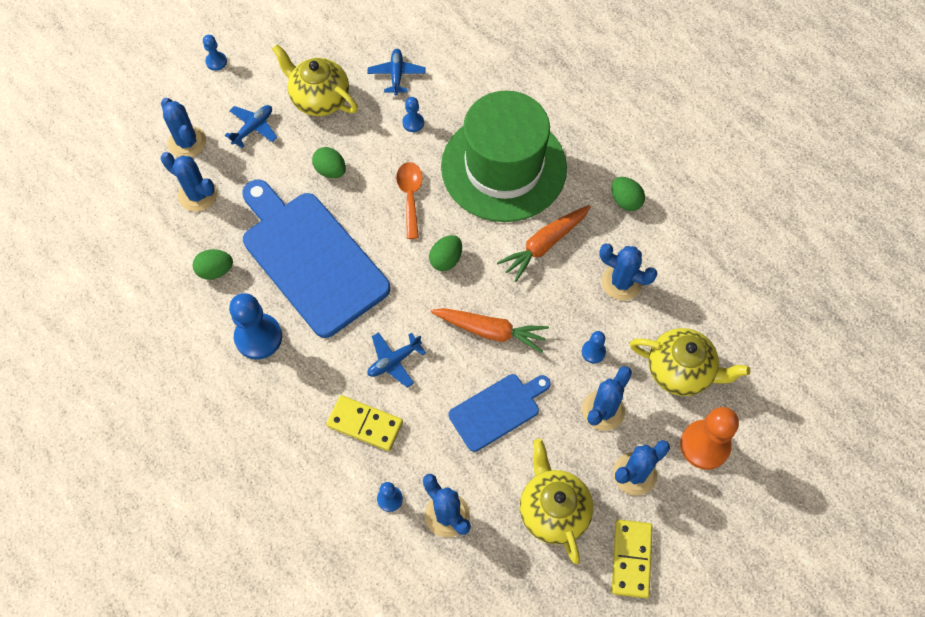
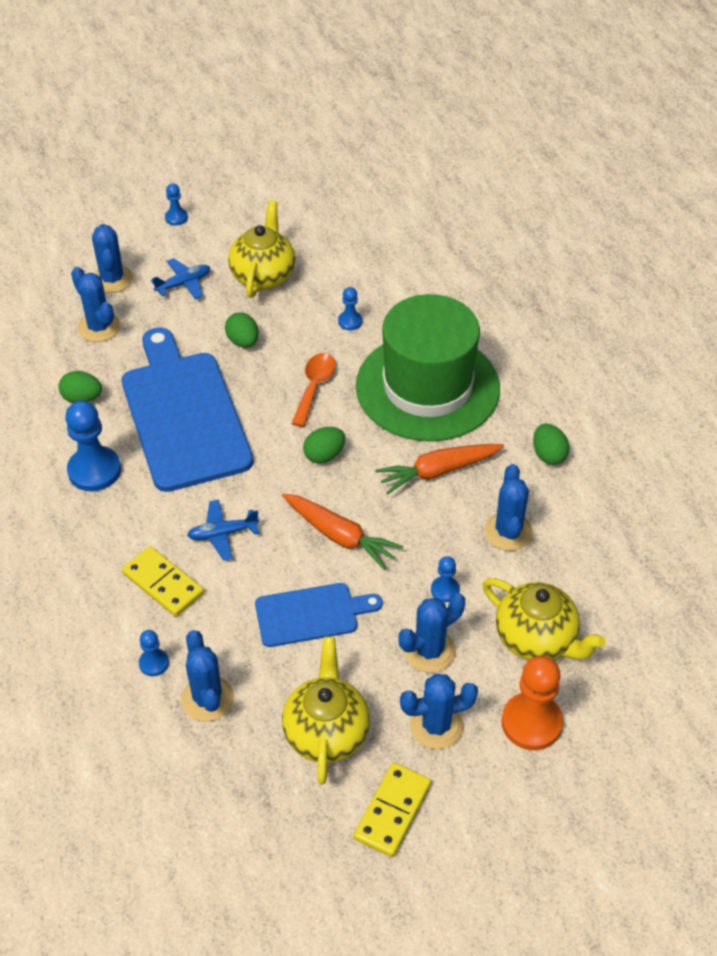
camera: 20 degrees right, 15 degrees down
yellow teapot [272,44,358,116] -> yellow teapot turned 45 degrees clockwise [228,201,295,298]
blue plane [367,49,425,95] -> none
blue cactus [599,243,657,301] -> blue cactus turned 45 degrees clockwise [484,464,533,551]

